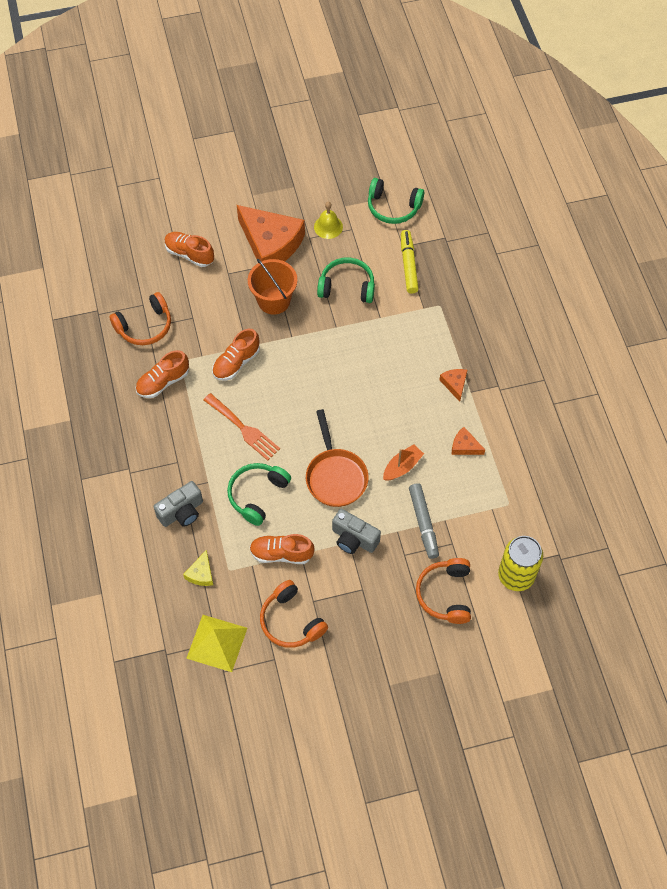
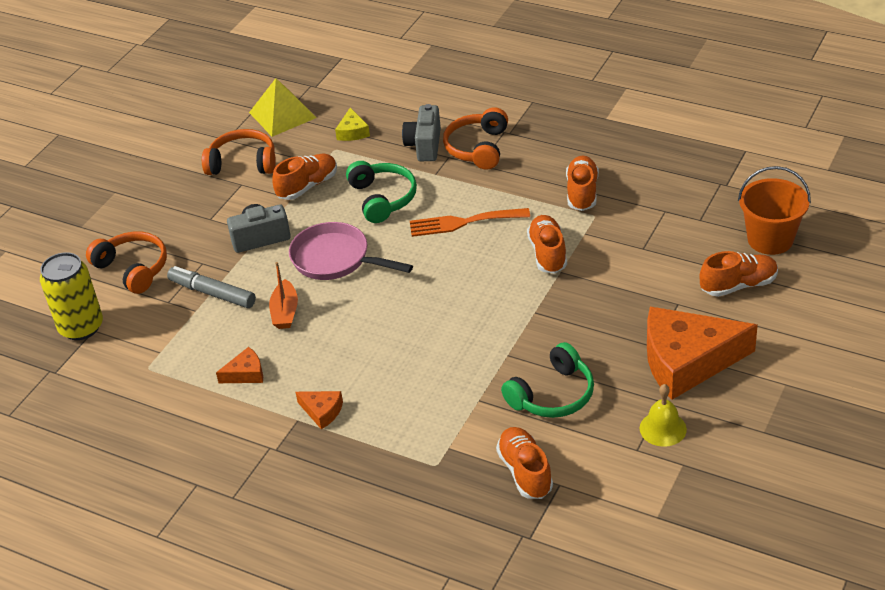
camera: 135 degrees right, 20 degrees down
orange headphones [109,292,171,345] -> orange headphones moved to [443,107,508,170]
yellow cheese [183,550,213,586] -> yellow cheese turned 150 degrees counterclockwise [335,108,370,141]
orange bucket [248,259,297,315] -> orange bucket moved to [738,166,811,255]
orange pan [306,409,369,507] -> pink pan [289,222,413,280]
green headphones [368,178,424,224] -> none
yellow marker [401,230,419,294] -> orange shoe [496,427,553,499]

